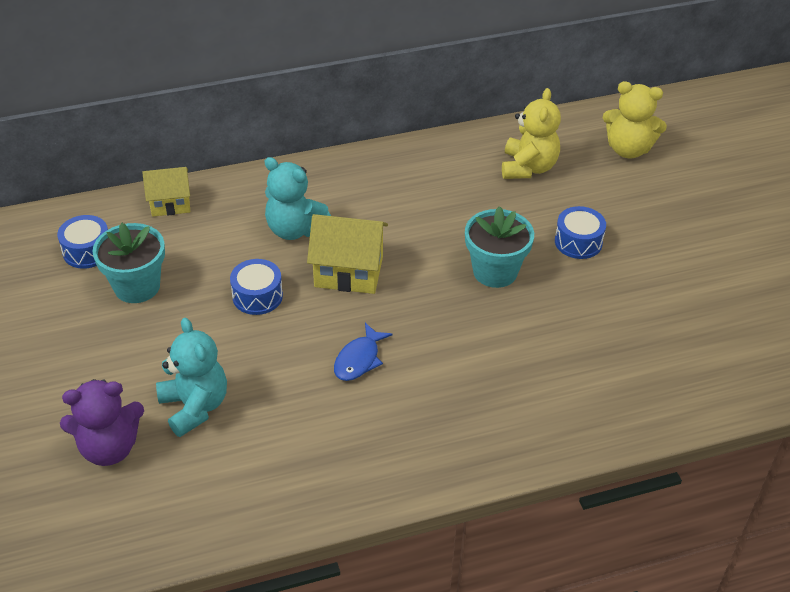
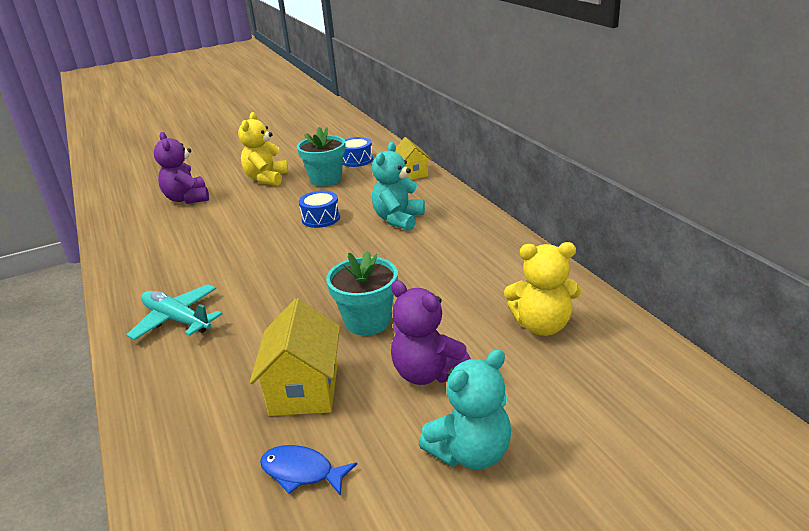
camera: 85 degrees right, 15 degrees down
turquoise teddy bear [156,318,227,437] -> turquoise teddy bear moved to [419,349,511,469]
yellow house [307,214,388,294] -> yellow house moved to [250,298,340,416]
blue fish [334,323,393,381] -> blue fish moved to [260,445,357,496]
blue drum [555,206,606,259] -> purple teddy bear [391,280,471,385]
yellow teddy bear [603,81,667,159] -> yellow teddy bear moved to [238,112,288,185]
none -> turquoise plane [126,284,222,340]

